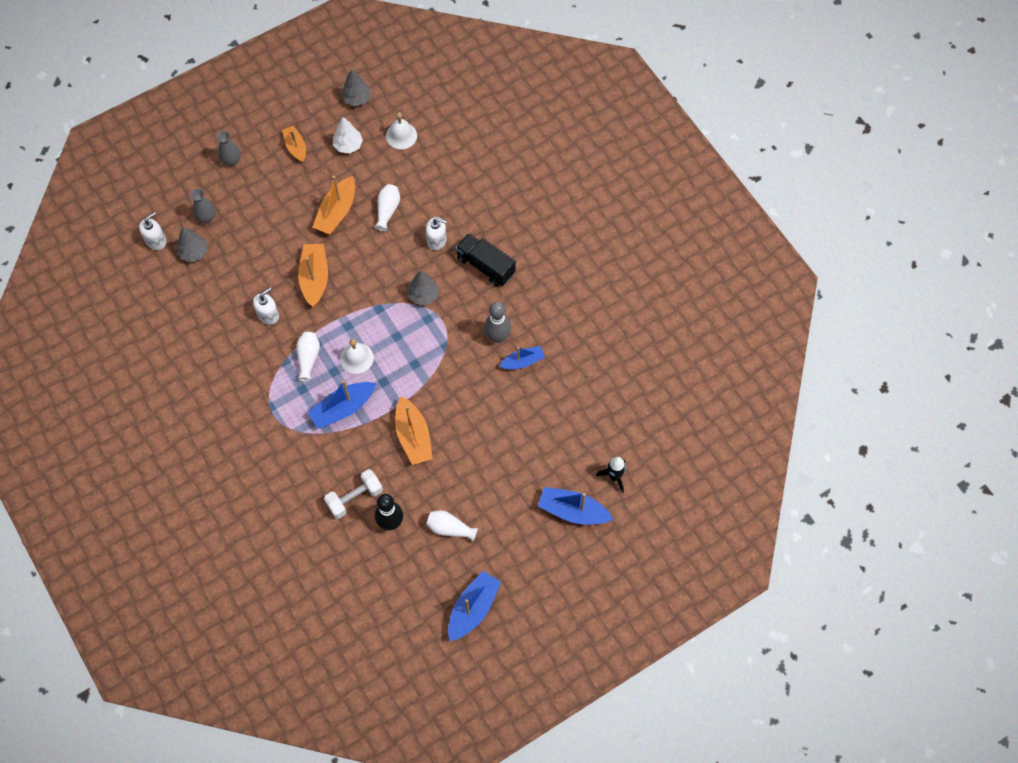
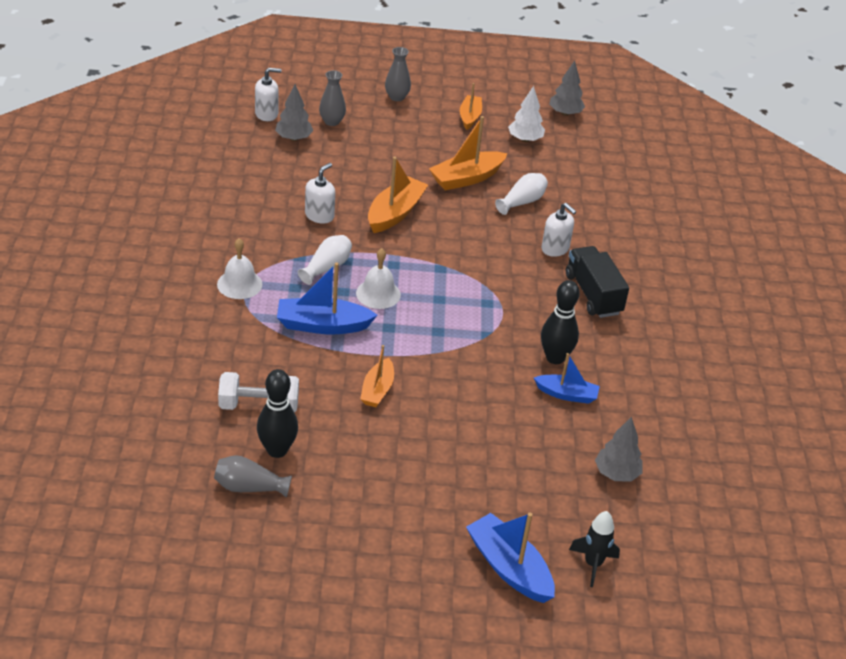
camera: 30 degrees right, 25 degrees down
white soap dispenser [253,287,279,325] -> white soap dispenser turned 45 degrees counterclockwise [305,163,335,224]
white bell [386,112,417,149] -> white bell moved to [217,238,262,299]
orange boat [395,396,433,465] -> orange boat [360,345,394,407], size x0.64
grey tree [408,271,439,305] -> grey tree moved to [595,417,643,481]
white vase [426,510,478,542] -> none
blue boat [448,571,501,641] -> none
grey bowling pin [484,302,511,343] -> black bowling pin [541,280,580,364]
none -> grey vase [214,455,292,498]

